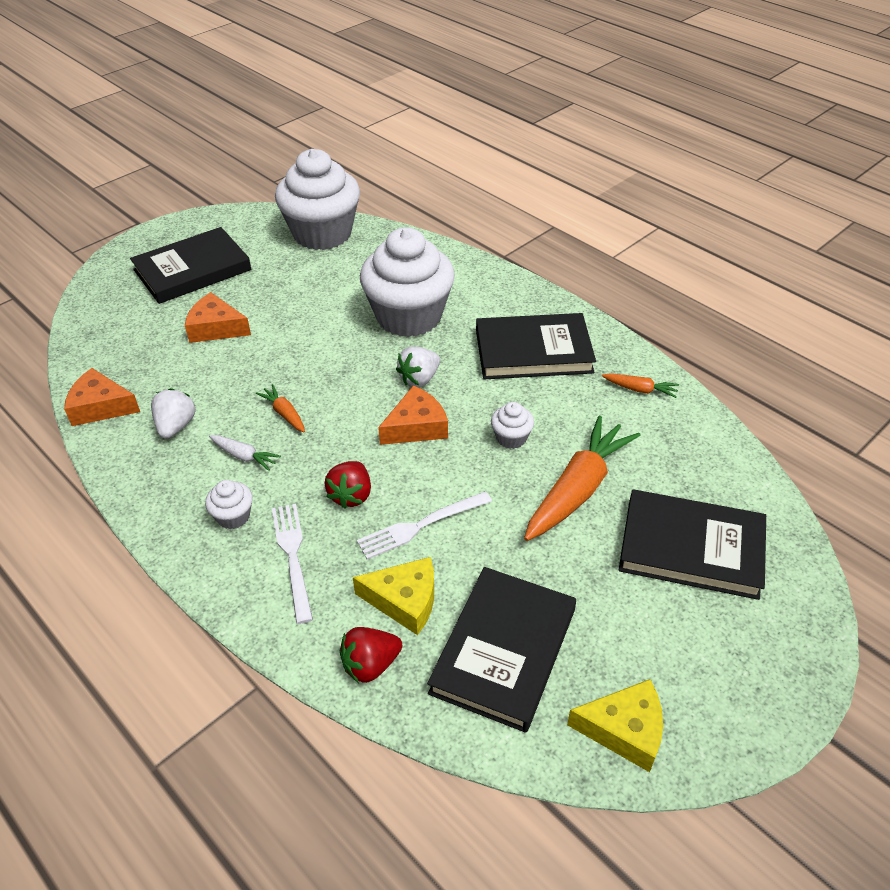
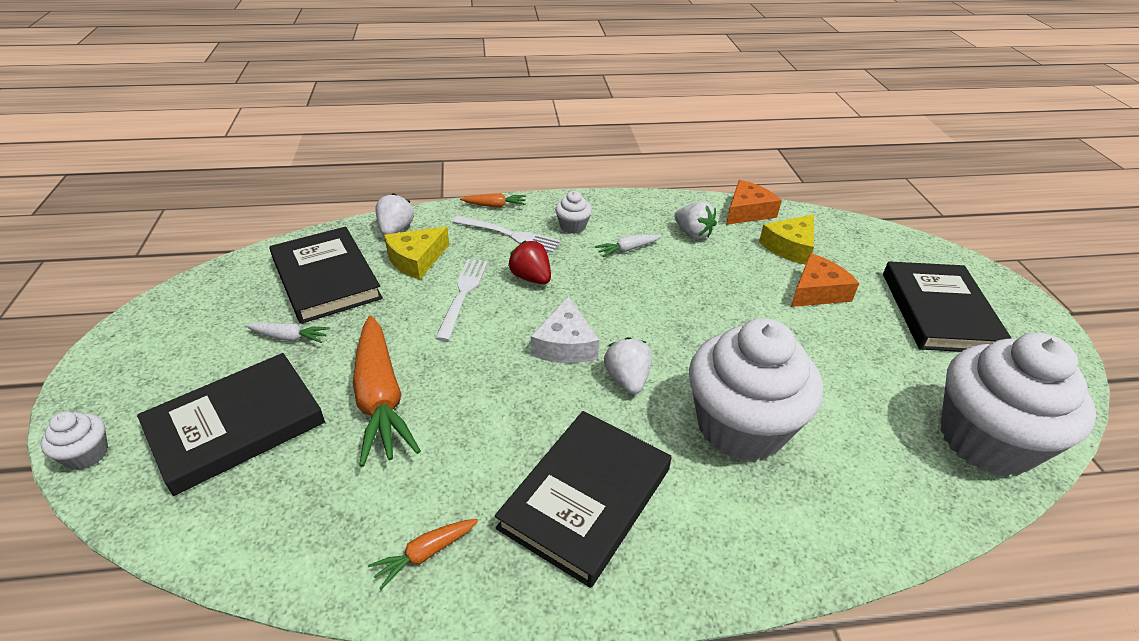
camera: 125 degrees right, 5 degrees down
orange carrot [256,384,305,432] -> orange carrot moved to [460,193,526,207]
red strawberry [340,627,402,683] -> white strawberry [375,193,414,235]
orange cheese [378,385,448,445] -> white cheese [531,296,599,363]
white cupcake [491,402,534,449] -> white cupcake moved to [41,412,108,470]
yellow cheese [567,679,663,772] -> yellow cheese moved to [759,214,814,265]
none -> white carrot [245,322,330,343]

